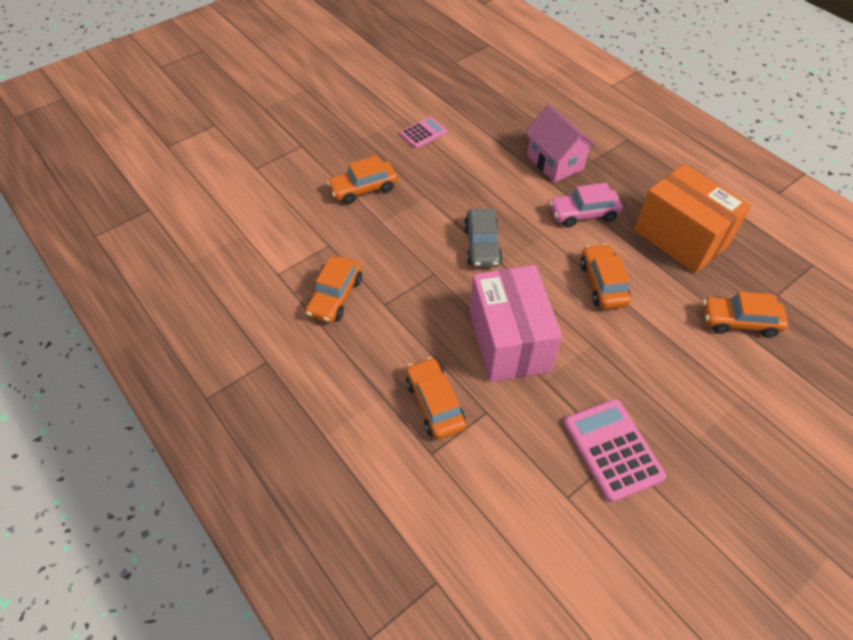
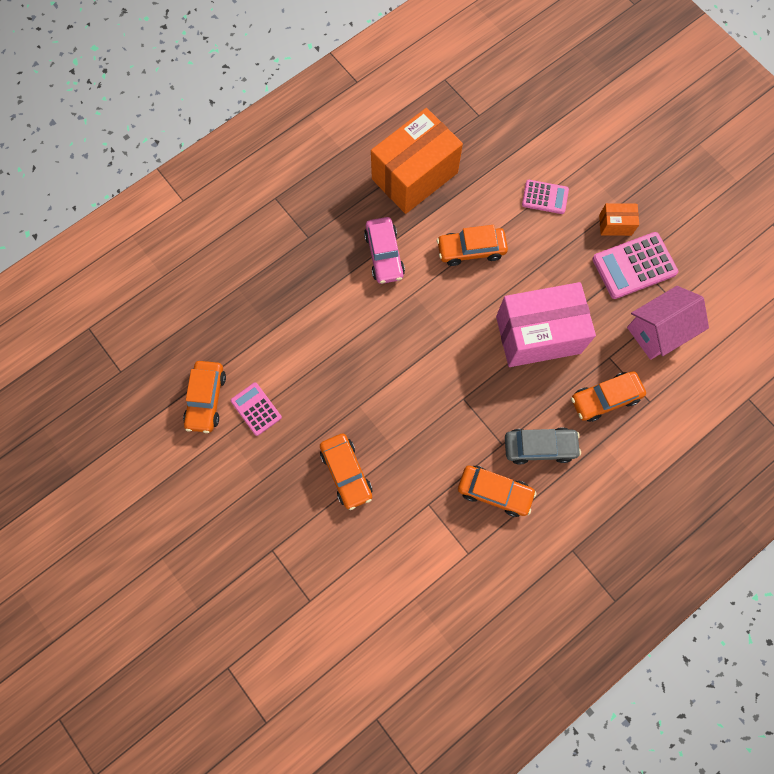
camera: 90 degrees left, 20 degrees up
grey car [464,208,502,268] -> grey car moved to [505,427,581,464]
pink house [525,104,596,182] -> pink house moved to [627,286,709,360]
orange car [703,292,788,338] -> orange car moved to [183,361,226,433]
none -> pink calculator [522,180,569,214]
none -> orange box [599,203,639,236]

